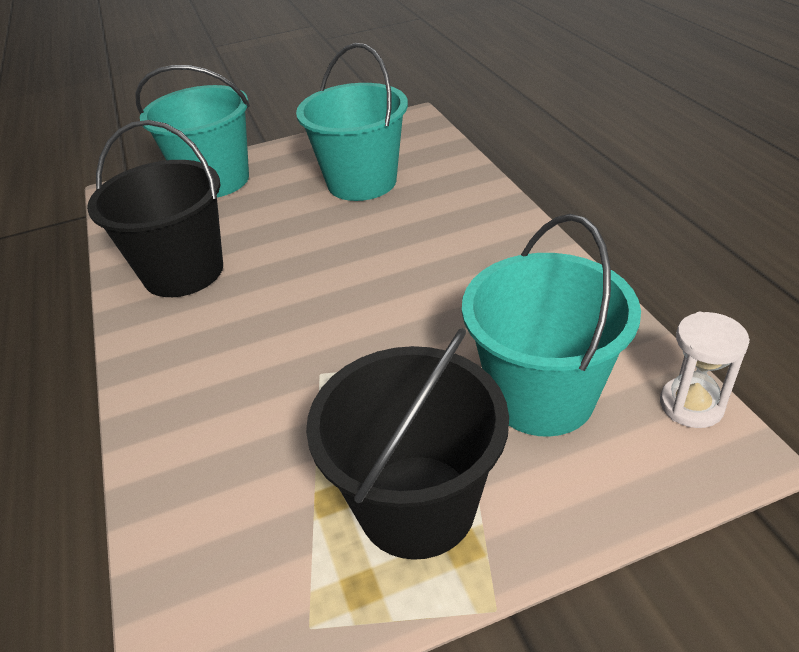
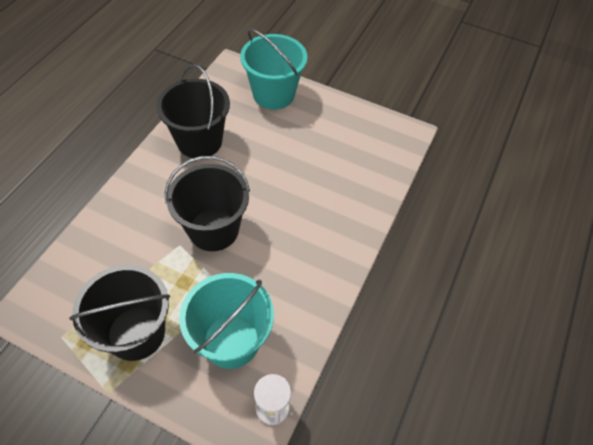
camera: 40 degrees right, 15 degrees up
turquoise bucket [296,43,408,201] -> none
none -> black bucket [165,156,250,251]

